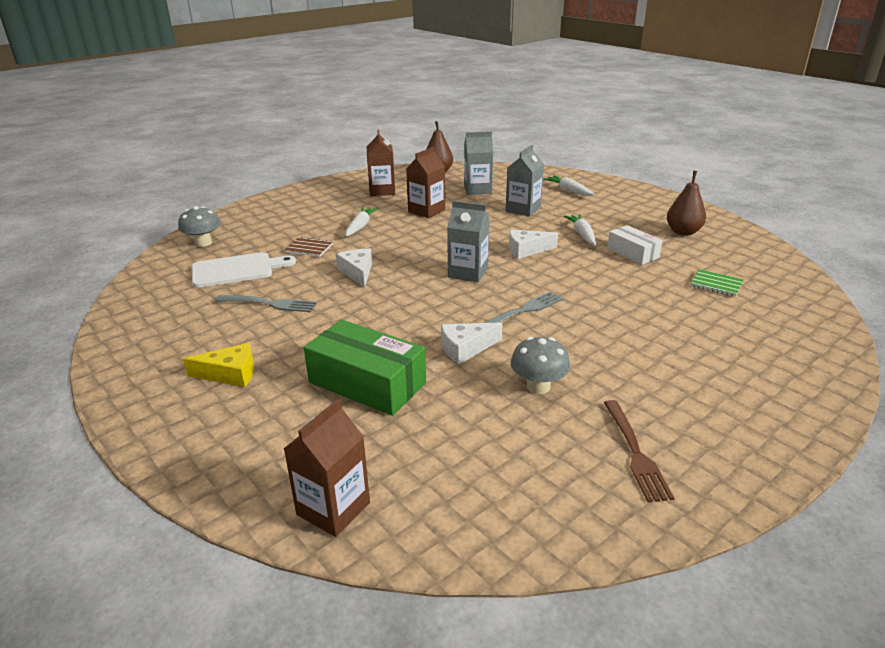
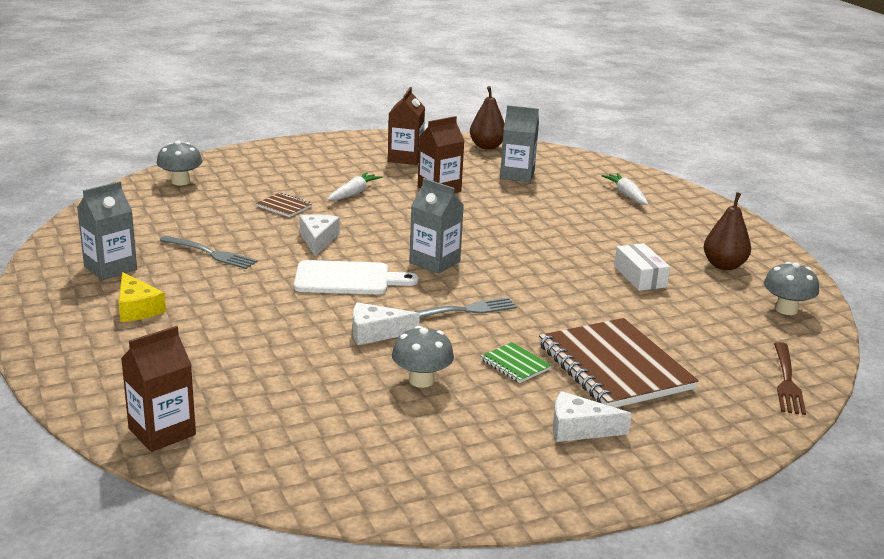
camera: 15 degrees right, 5 degrees down
yellow cheese [183,343,254,387] -> yellow cheese turned 45 degrees clockwise [118,272,166,322]
white cutting board [192,252,296,288] -> white cutting board moved to [294,260,419,295]
green box [304,320,426,416] -> none
grey carton [506,145,544,217] -> grey carton moved to [77,181,137,280]
white cheese [509,229,558,259] -> white cheese moved to [553,391,632,442]
white carrot [564,214,596,245] -> none
brown fork [604,400,674,502] -> brown fork moved to [774,342,806,415]
green notebook [691,269,744,297] -> green notebook moved to [481,342,552,383]
none -> brown notebook [539,318,699,408]
none -> grey mushroom [764,262,819,315]

